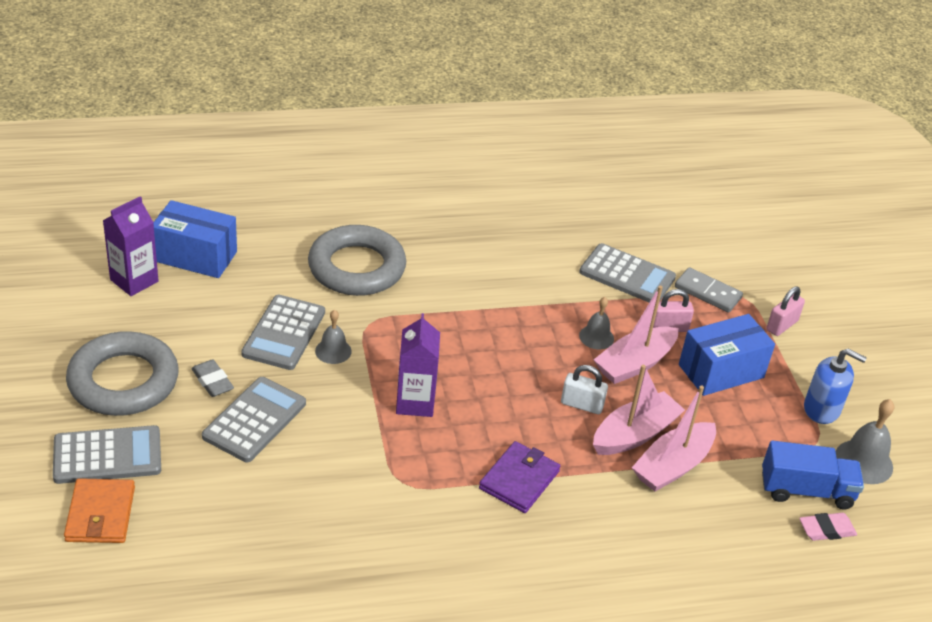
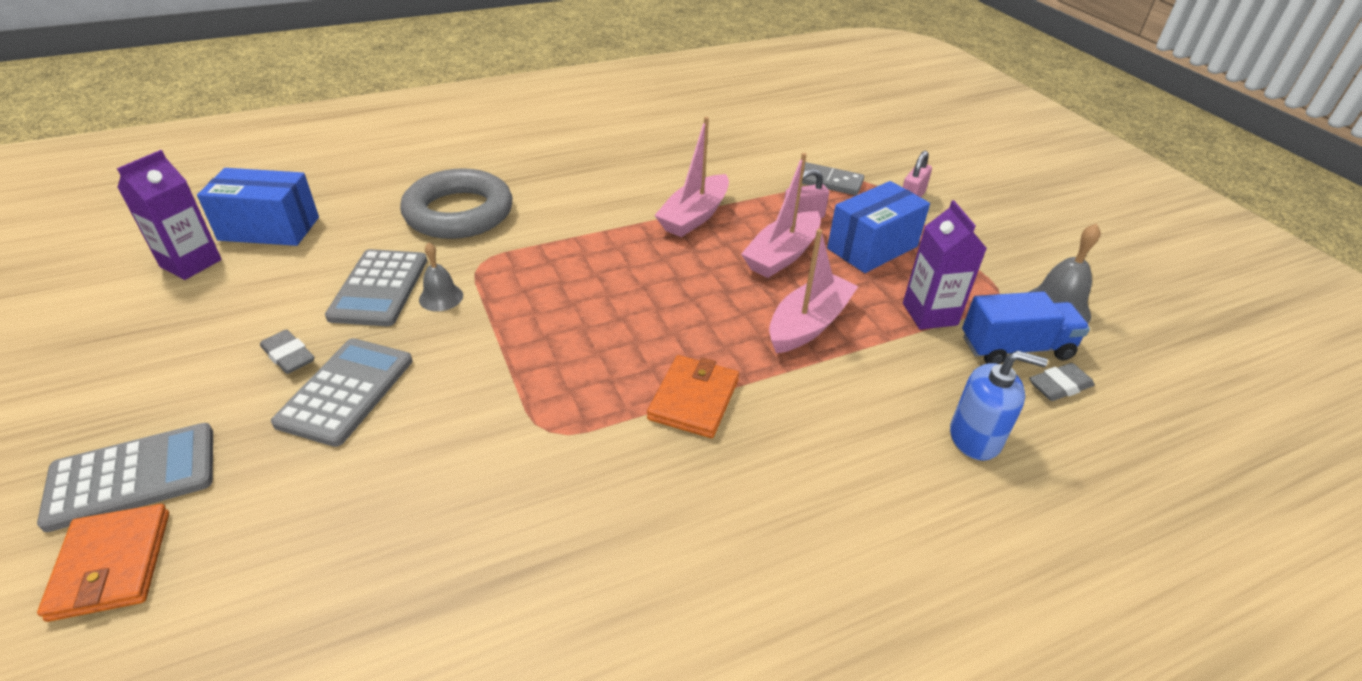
camera: 10 degrees left, 0 degrees up
grey ring [66,331,179,416] -> none
purple carton [396,313,440,417] -> purple carton moved to [903,200,987,330]
purple wallet [479,441,560,513] -> orange wallet [647,355,739,438]
white padlock [561,365,608,414] -> none
grey calculator [579,243,676,303] -> none
grey bell [579,297,614,349] -> none
pink boat [632,386,716,491] -> pink boat moved to [654,117,729,237]
pink eraser [799,513,857,541] -> grey eraser [1029,363,1095,401]
blue soap dispenser [804,349,867,424] -> blue soap dispenser moved to [950,351,1048,461]

